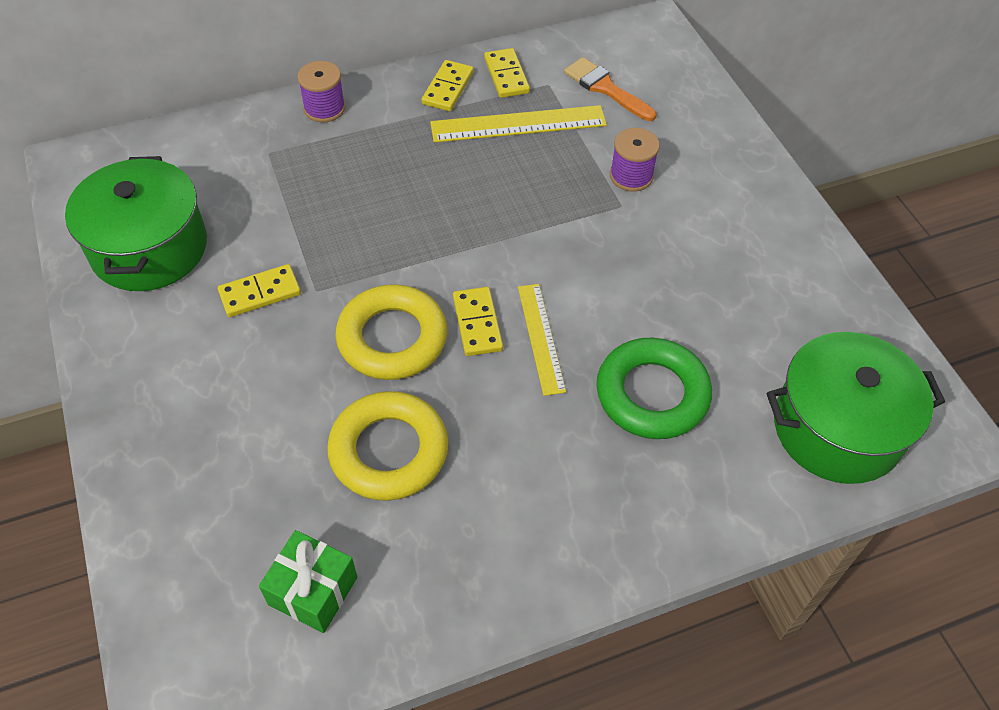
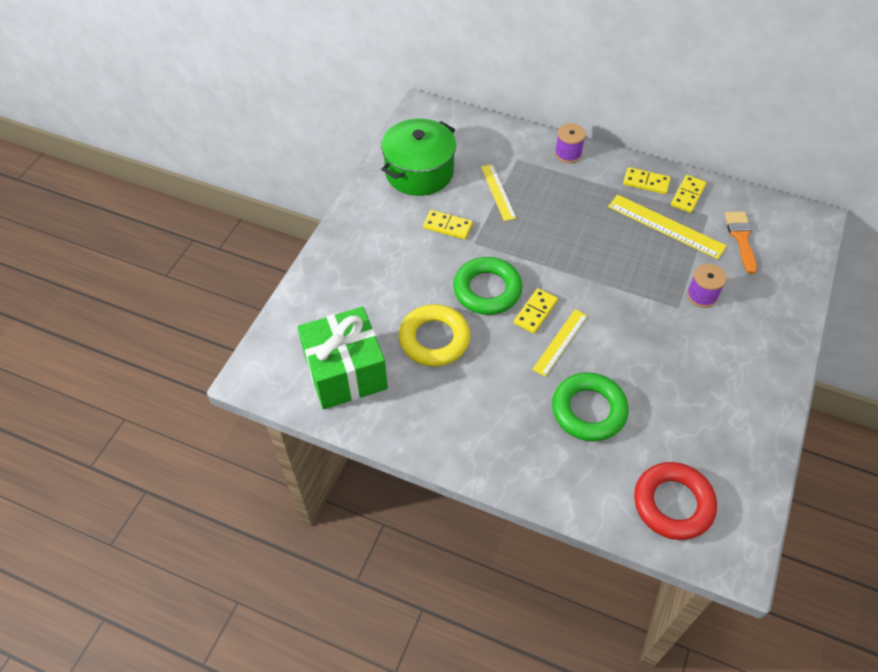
camera: 45 degrees right, 0 degrees up
green gift [259,530,357,633] -> green gift [298,307,388,409], size x1.83
yellow ring [335,284,447,380] -> green ring [453,257,522,315]
yellow domino [422,60,474,111] -> yellow domino turned 45 degrees clockwise [623,167,671,194]
green pot [767,332,945,484] -> red ring [634,462,717,540]
none -> yellow ruler [481,164,516,221]

